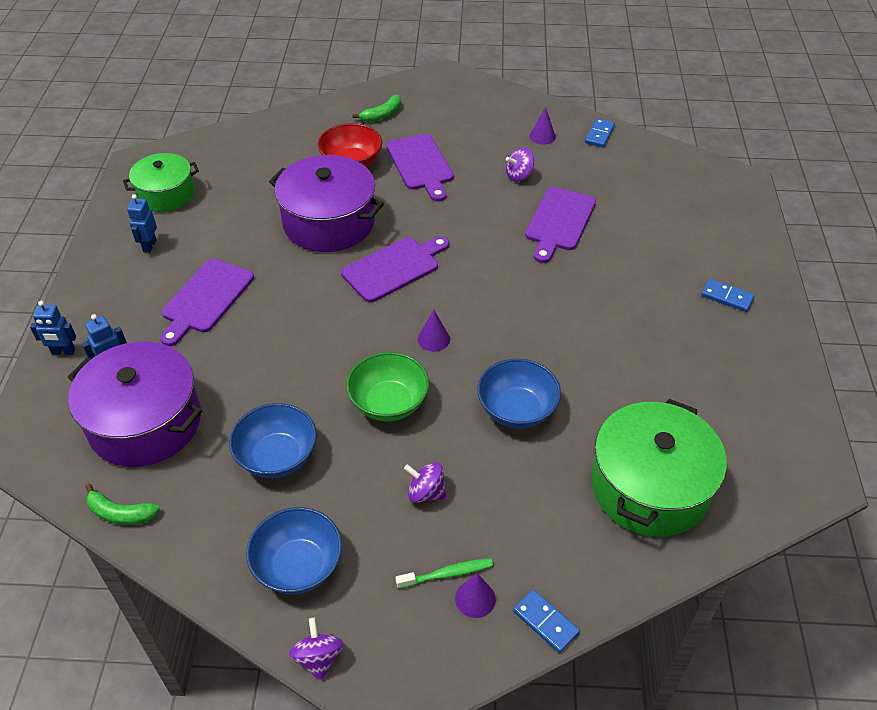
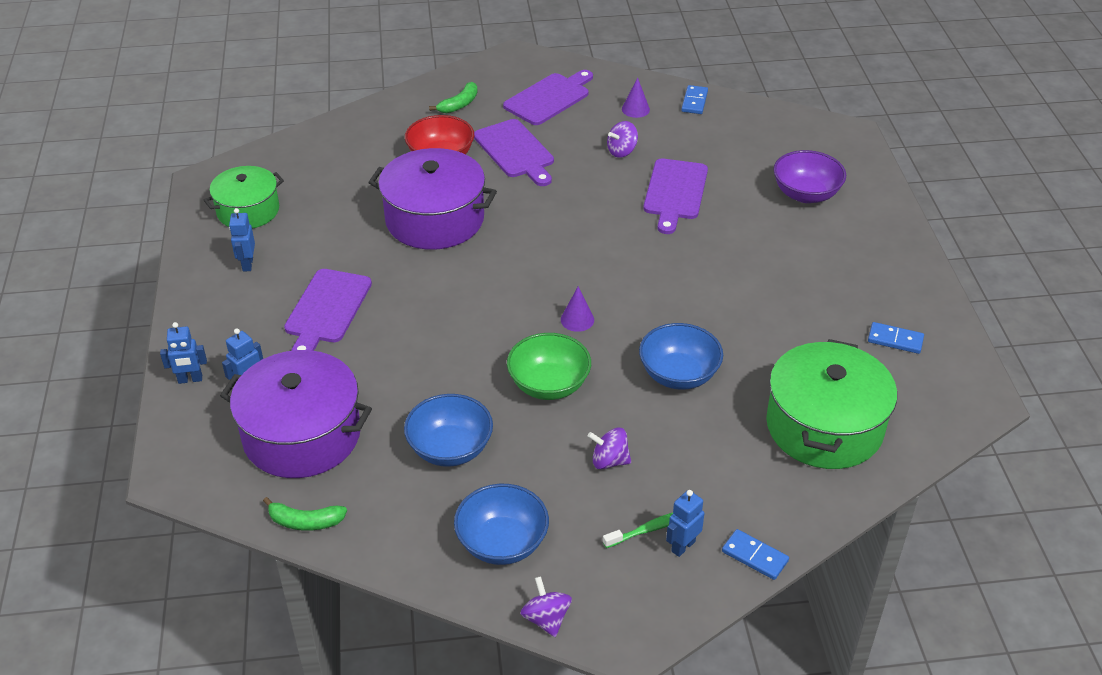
camera: 10 degrees left, 5 degrees down
purple cutting board [341,236,449,302] -> purple cutting board moved to [503,70,593,125]
purple cone [455,573,496,618] -> blue robot [666,490,704,557]
blue domino [701,279,755,312] -> blue domino moved to [868,322,924,354]
none -> purple bowl [773,150,846,203]

